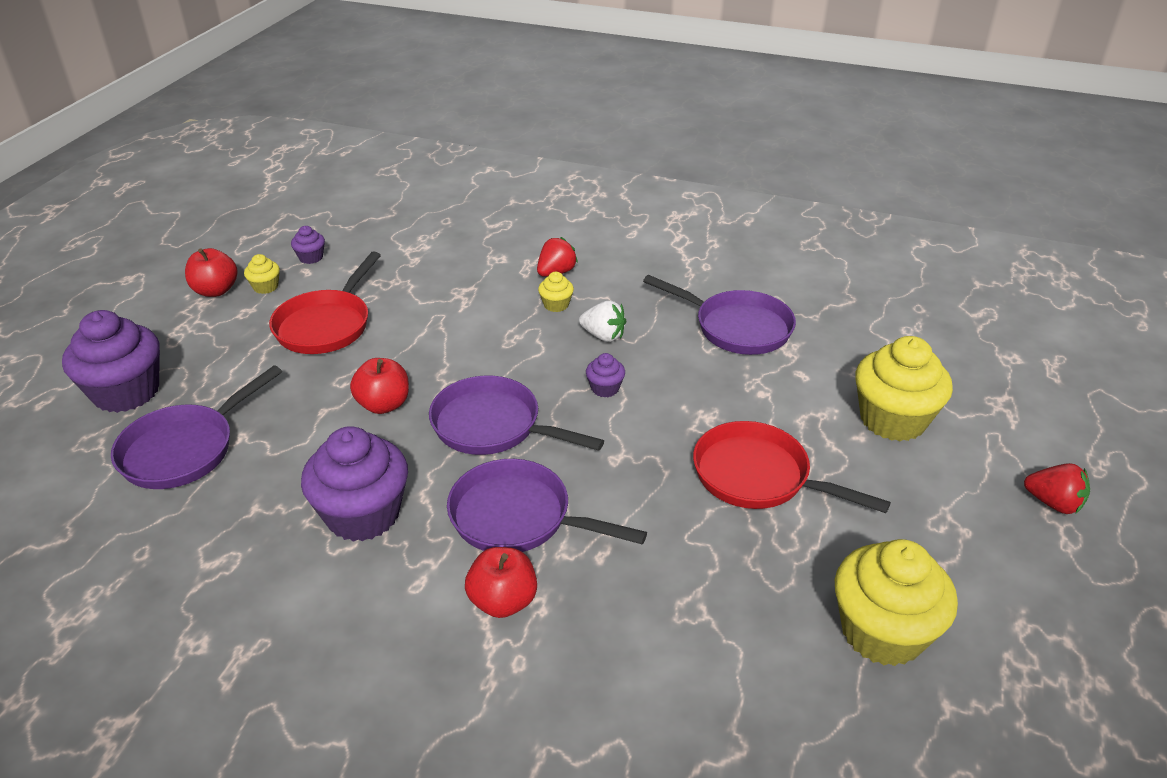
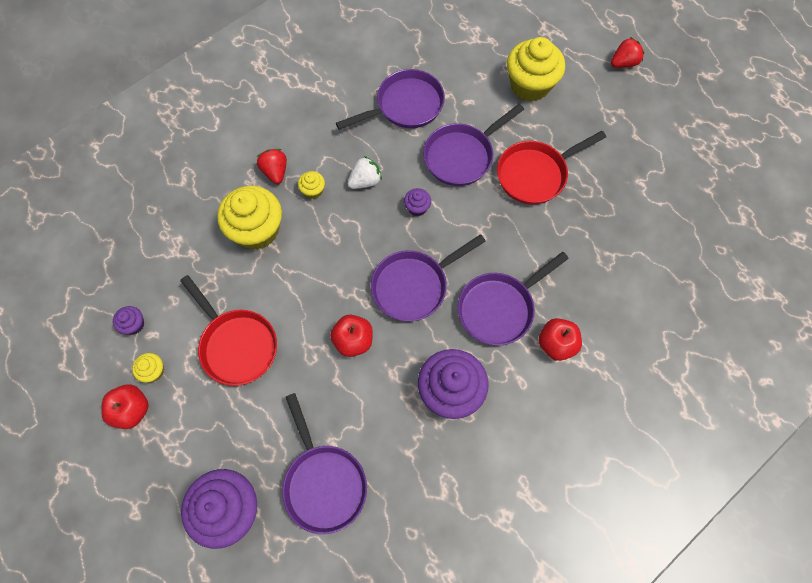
camera: 60 degrees left, 30 degrees up
yellow cupcake [835,539,958,666] -> yellow cupcake moved to [217,186,282,250]
none -> purple pan [423,104,524,186]

